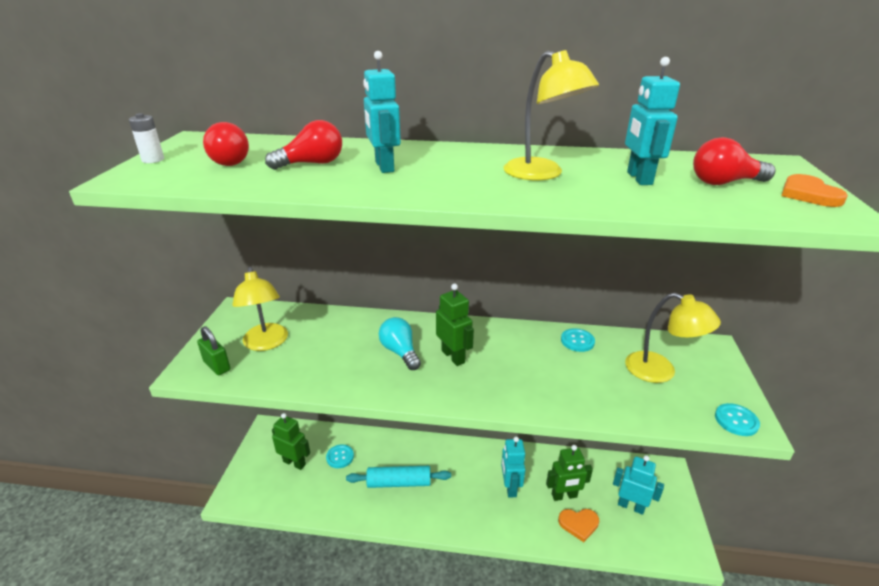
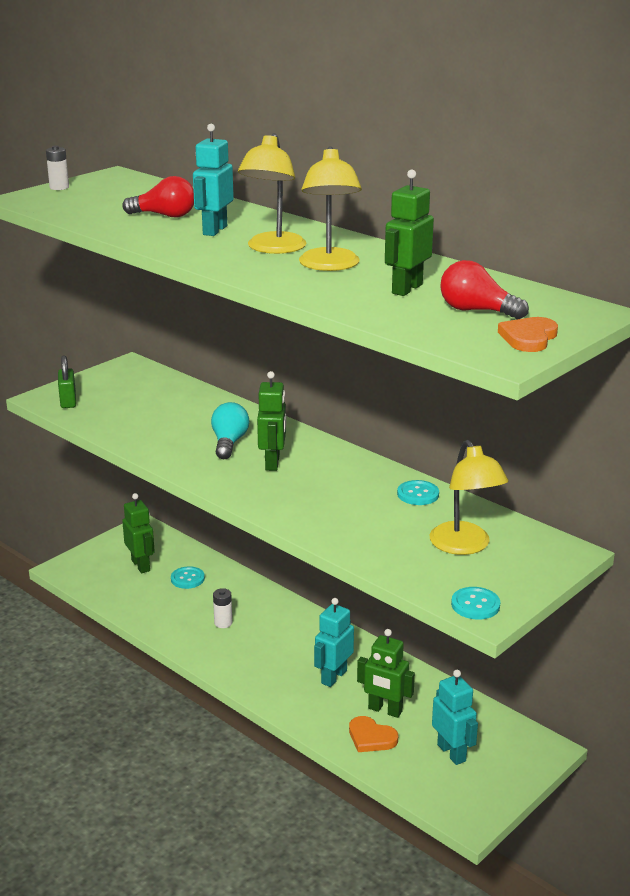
camera: 35 degrees right, 5 degrees down
red light bulb [203,122,249,166] -> none
yellow lamp [232,267,288,351] -> yellow lamp moved to [238,133,306,254]
turquoise rolling pin [346,466,451,488] -> white battery [213,588,232,628]
turquoise robot [625,57,680,185] -> green robot [385,169,434,296]

